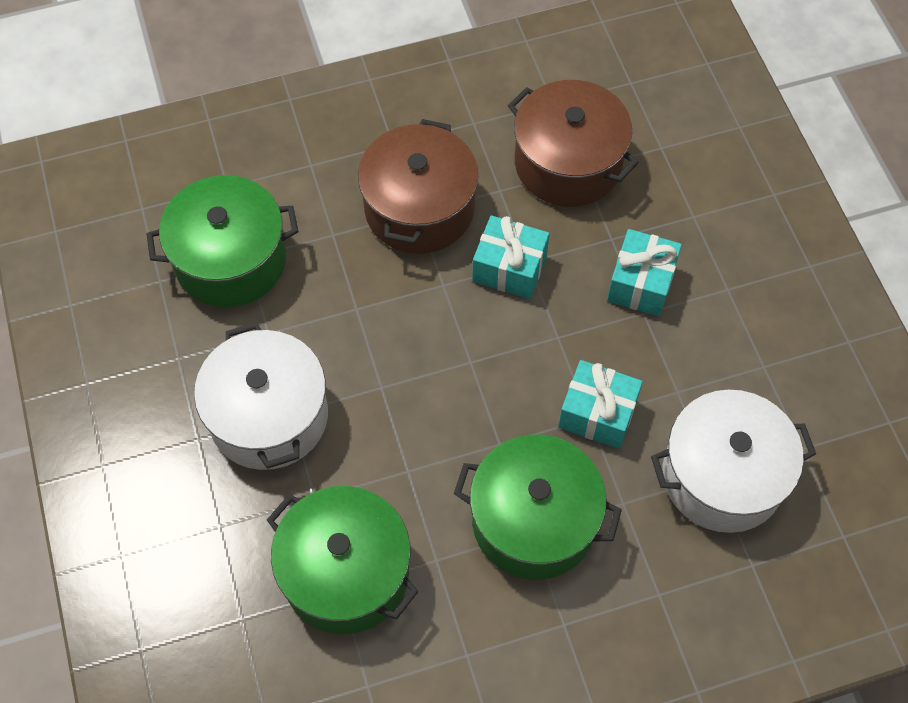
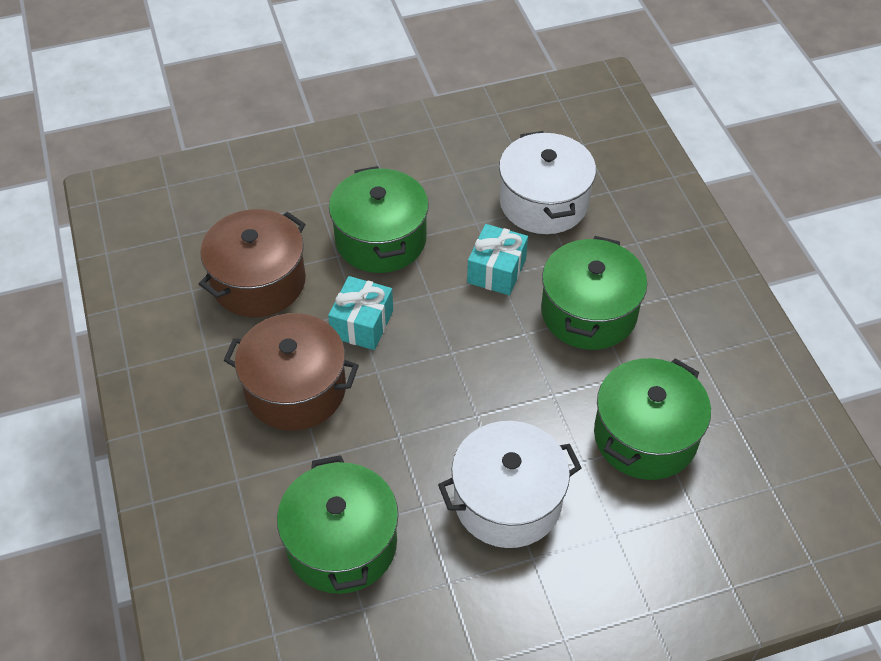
camera: 90 degrees left, 10 degrees down
turquoise gift [607,229,682,316] -> green pot [329,166,429,273]

